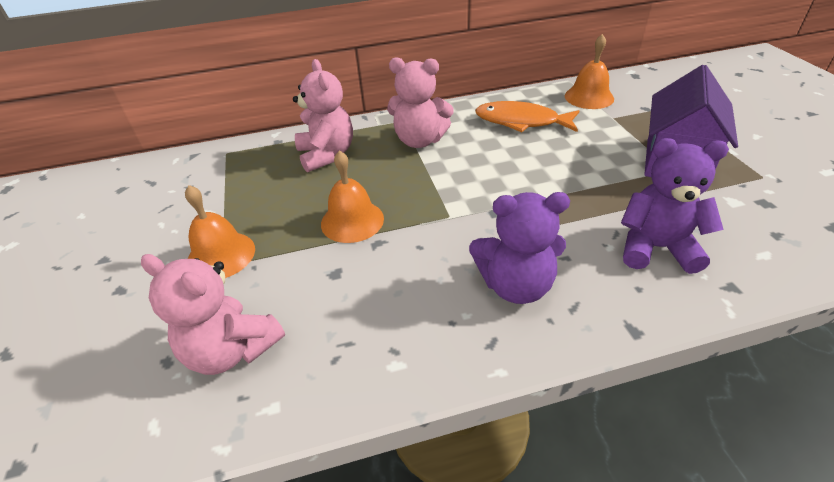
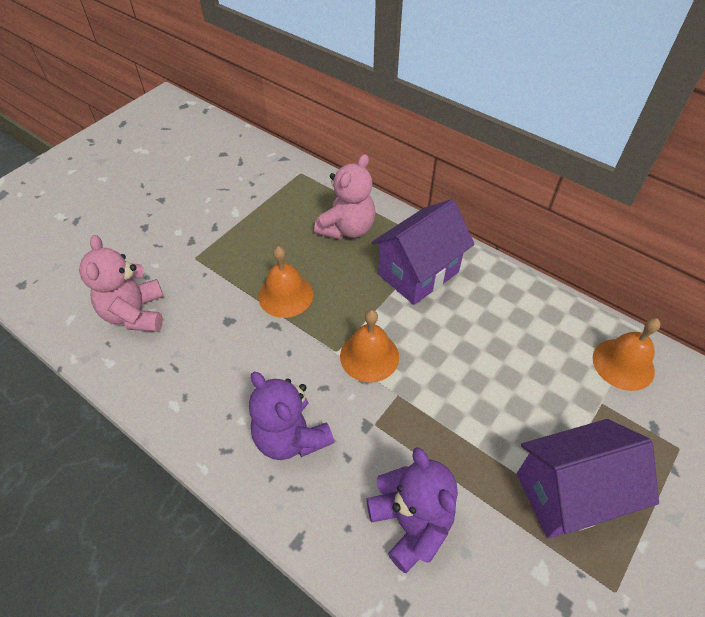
camera: 50 degrees right, 10 degrees up
orange bell [185,185,255,278] -> orange bell moved to [340,310,399,383]
pink teddy bear [387,57,454,148] -> purple house [371,199,475,305]
orange fish [475,101,579,132] -> none

